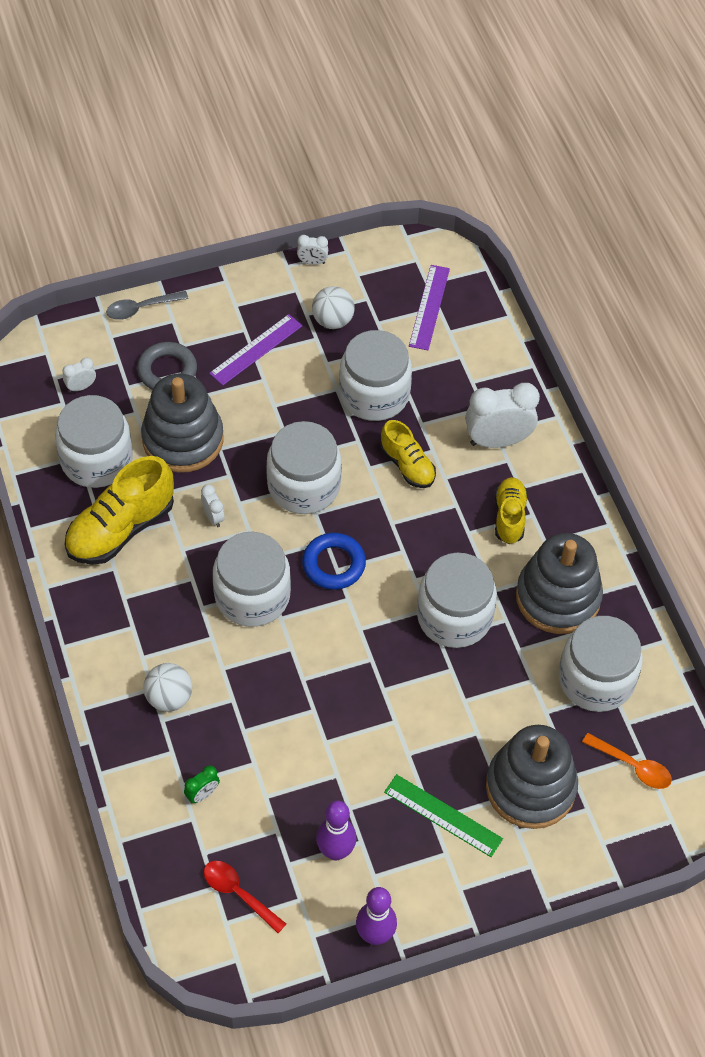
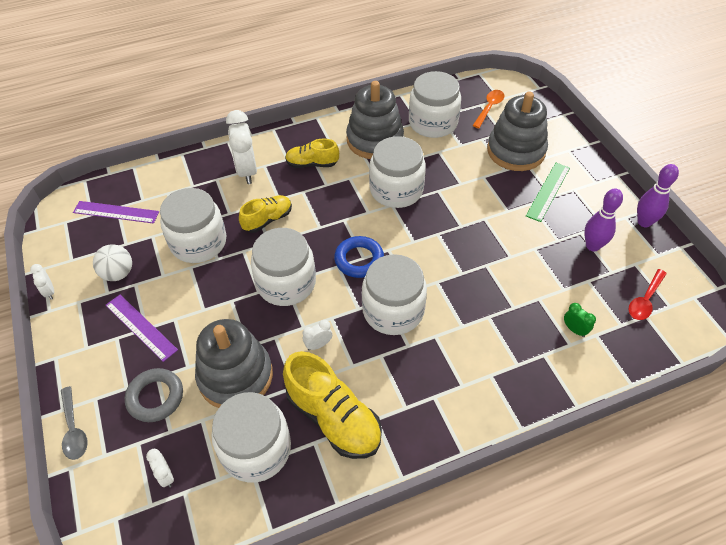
camera: 90 degrees left, 5 degrees down
white ball [143,663,192,712] -> none
white clock [297,235,328,265] -> white clock turned 150 degrees clockwise [30,264,54,300]

